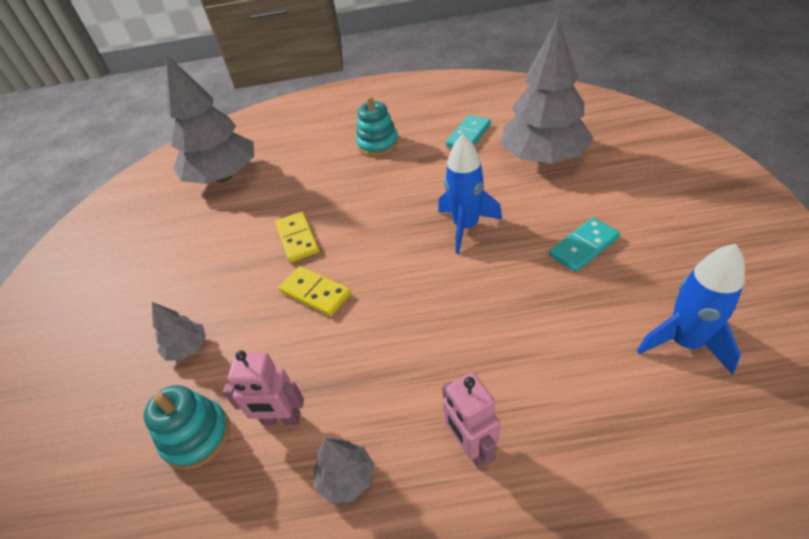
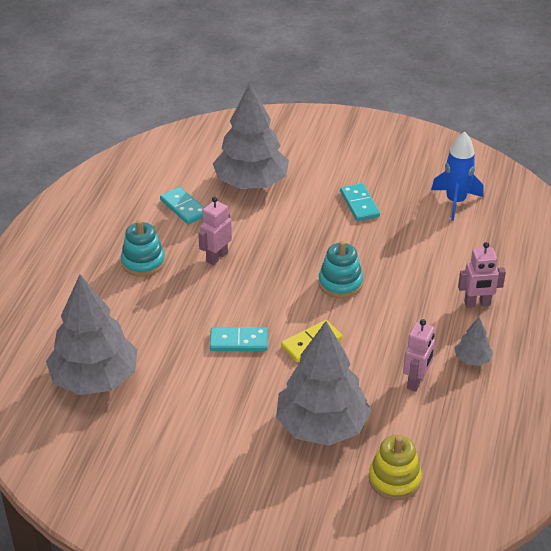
camera: 75 degrees left, 5 degrees down
turquoise stacking toy [144,385,230,470] -> turquoise stacking toy moved to [318,241,363,298]
grey tree [152,302,206,361] -> grey tree [276,321,371,446], size x2.32
yellow domino [275,212,319,262] -> turquoise domino [210,327,268,351]
blue rocket [438,134,502,254] -> none
none -> pink robot [198,197,232,265]
none -> yellow stacking toy [369,435,422,500]

